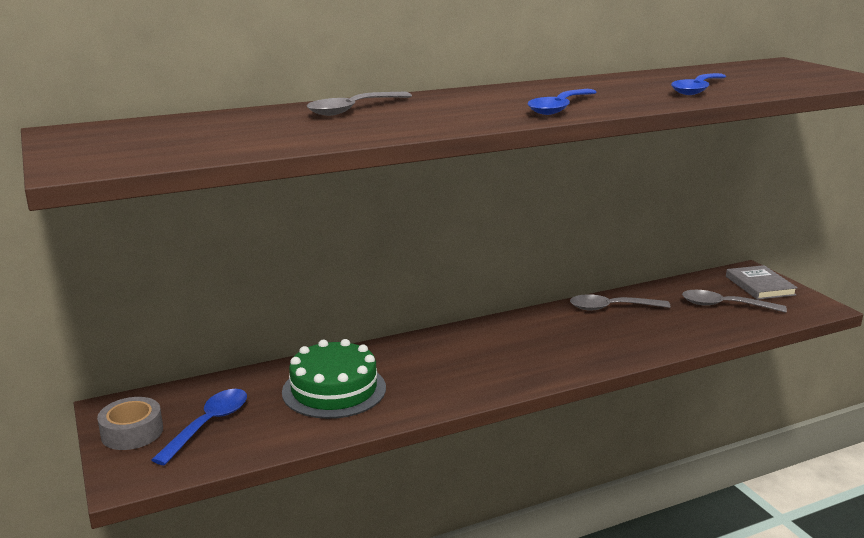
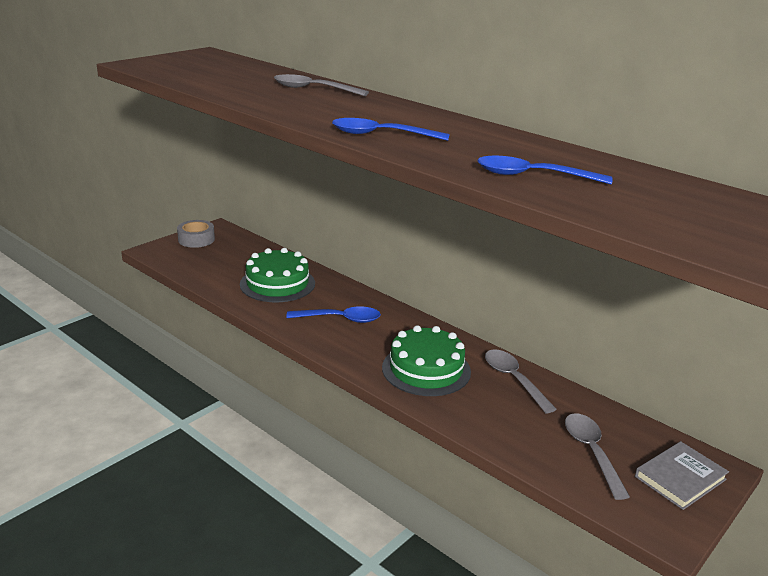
camera: 65 degrees right, 5 degrees up
blue spoon [152,389,247,465] -> blue spoon moved to [286,306,381,323]
none -> green cake [382,325,471,396]

